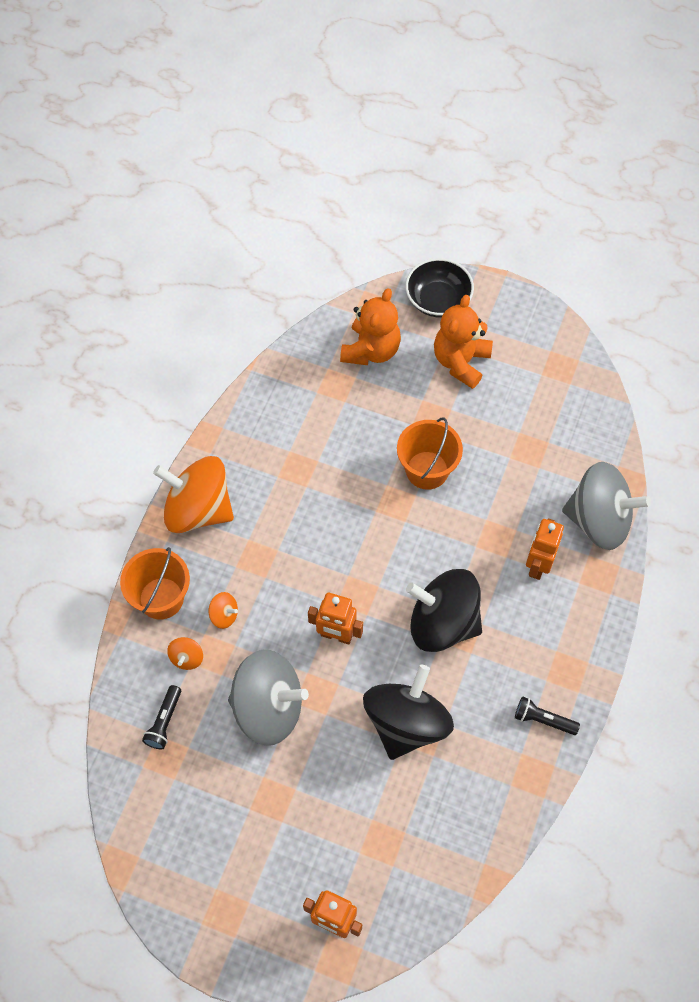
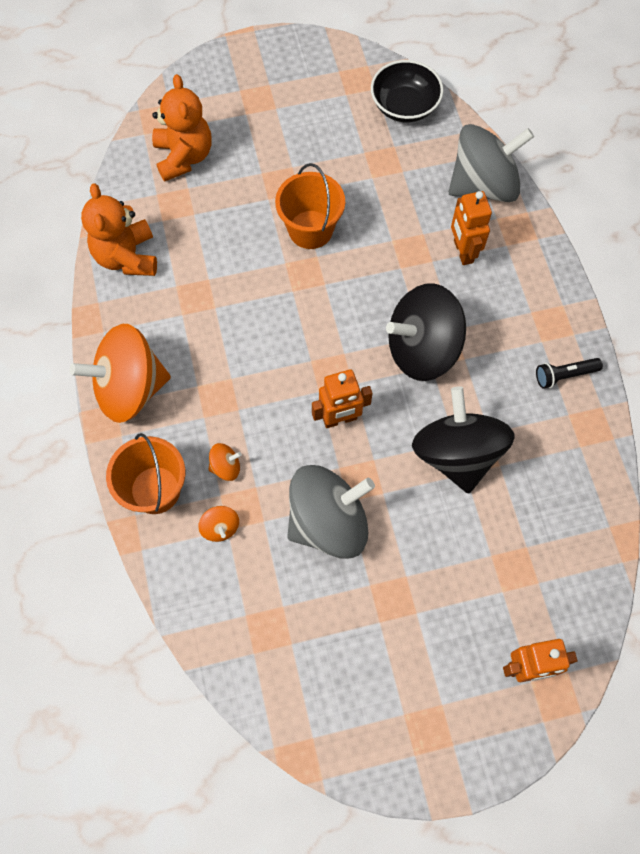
camera: 35 degrees left, 5 degrees up
black flashlight [142,685,181,749] -> none
black bowl [406,258,474,317] -> black bowl moved to [371,60,444,123]
orange teddy bear [434,295,493,389] -> orange teddy bear moved to [81,183,157,276]

